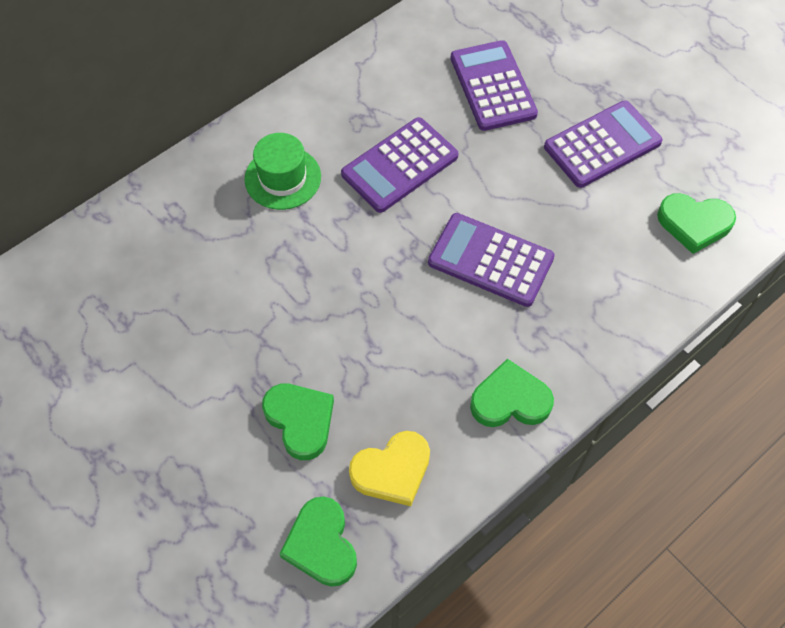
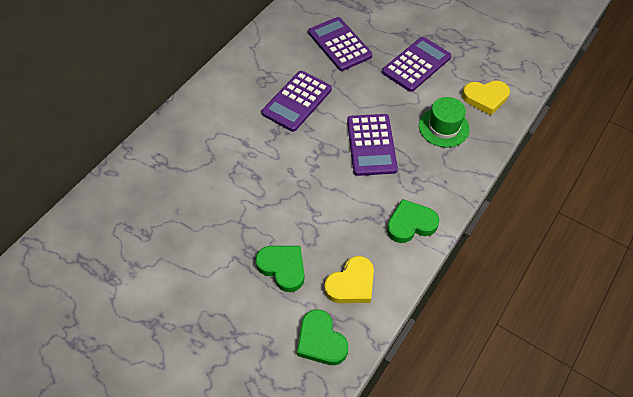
camera: 15 degrees left, 5 degrees down
green hat [244,133,321,210] -> green hat moved to [419,97,470,147]
purple calculator [428,213,555,307] -> purple calculator turned 105 degrees counterclockwise [347,114,398,176]
green heart [657,193,736,254] -> yellow heart [462,80,510,115]

